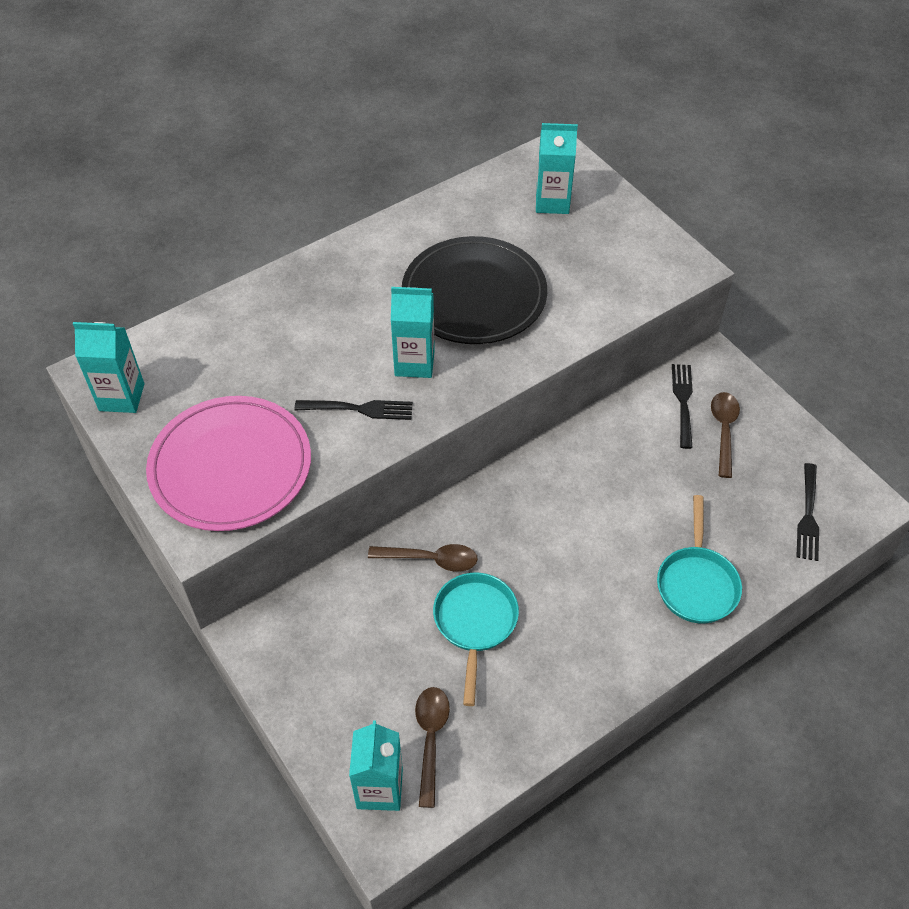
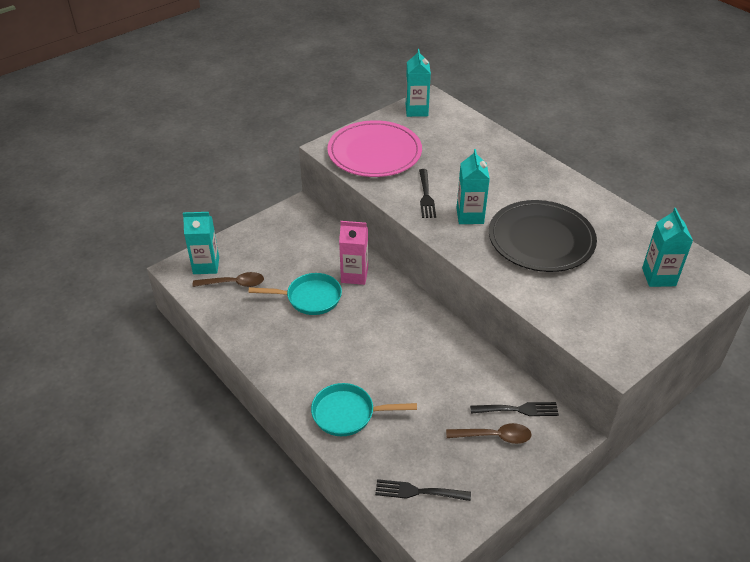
camera: 85 degrees right, 10 degrees down
brown spoon [368,544,478,572] -> pink carton [339,221,368,285]

